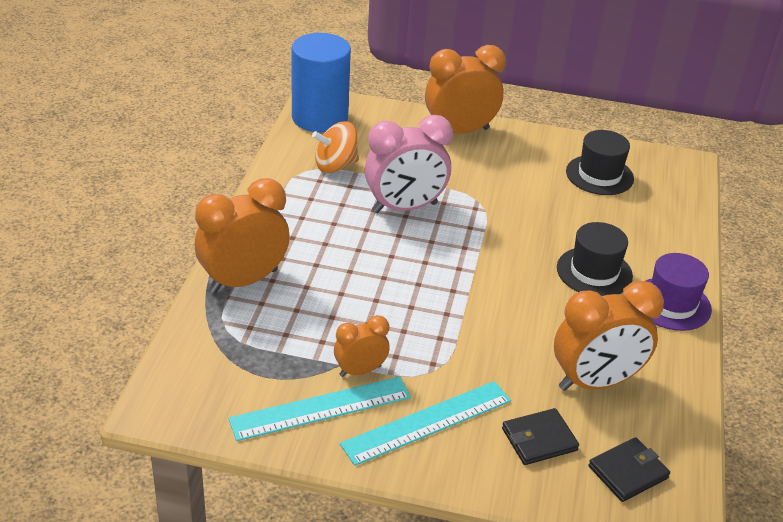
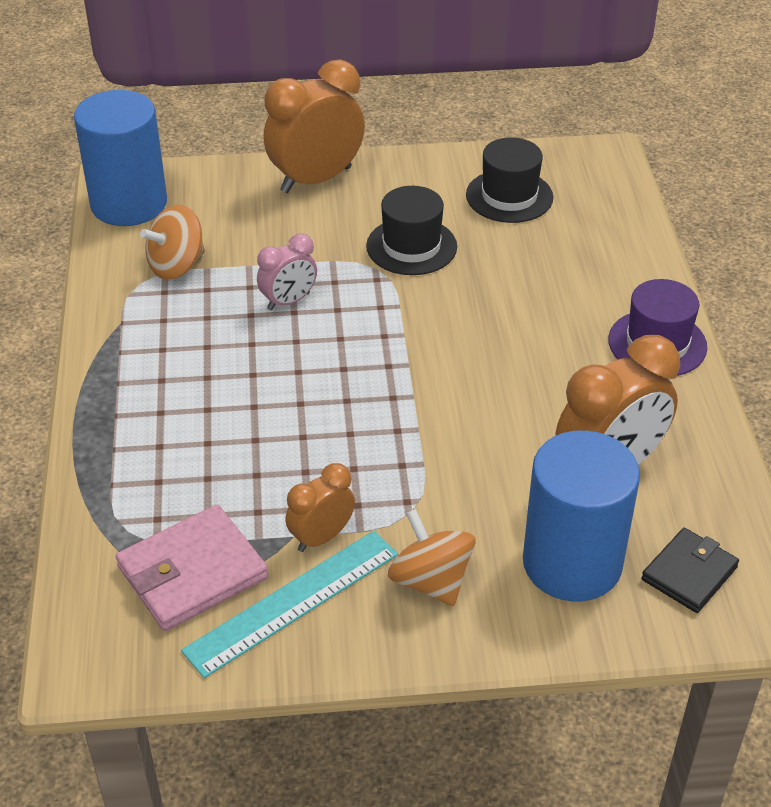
camera: 15 degrees left, 5 degrees up
orange clock [195,178,290,293] -> none
turquoise ruler [340,381,511,466] -> orange spinning top [388,509,476,606]
pink clock [365,115,453,213] -> pink clock [257,234,317,311], size x0.55
black wallet [502,408,579,465] -> blue cylinder [523,430,640,602]
black hat [557,222,633,296] -> black hat moved to [366,186,457,275]
none -> pink wallet [116,505,268,631]

